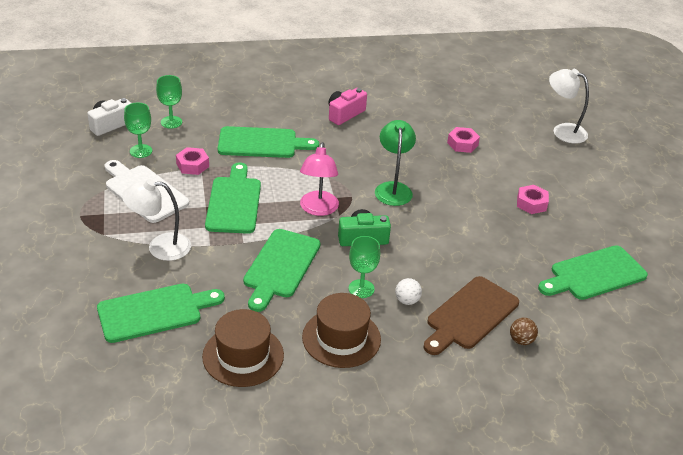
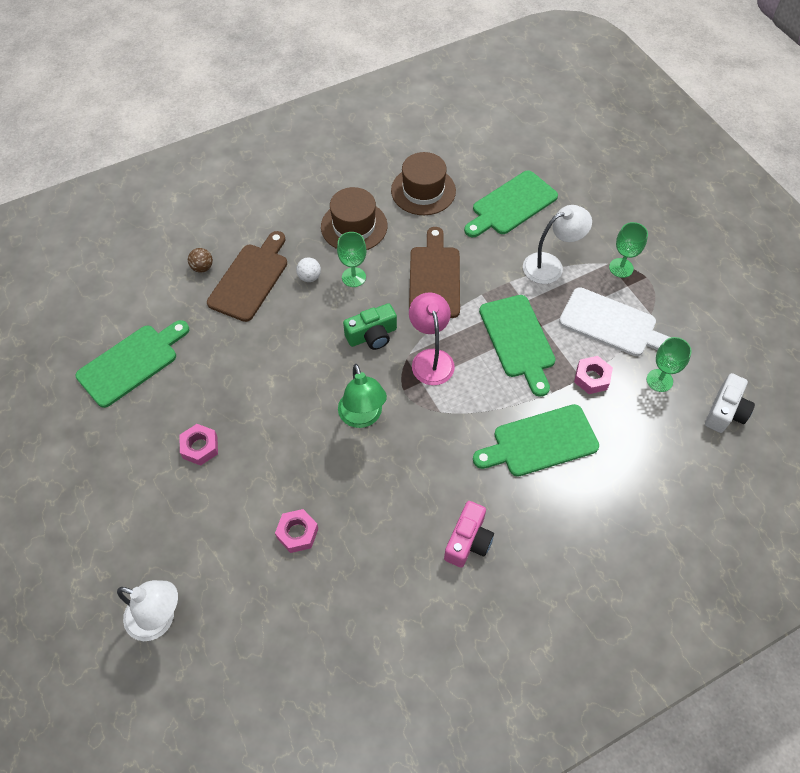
camera: 165 degrees right, 20 degrees up
green goblet [156,75,182,129] -> green goblet moved to [609,222,648,278]
green cutting board [243,229,320,312] -> brown cutting board [409,227,460,318]

